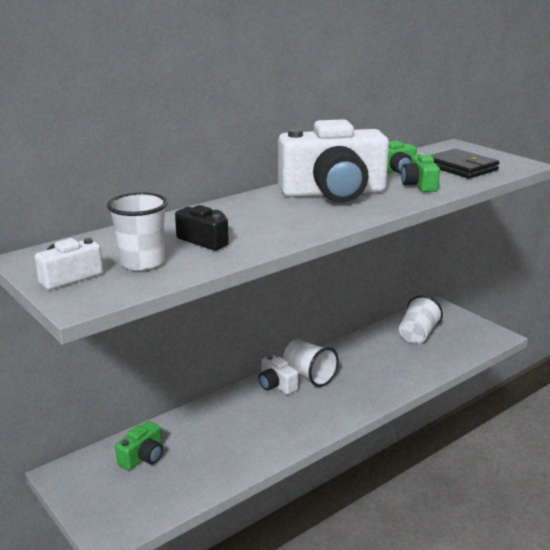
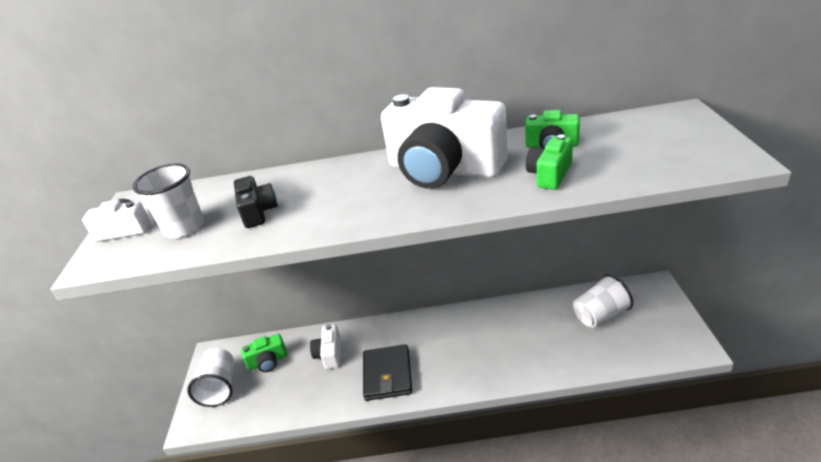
camera: 40 degrees right, 10 degrees up
white camera [258,355,298,395] -> white camera moved to [310,324,341,369]
white cup [283,339,339,387] -> white cup moved to [187,349,234,407]
black wallet [431,149,500,179] -> black wallet moved to [363,344,412,401]

